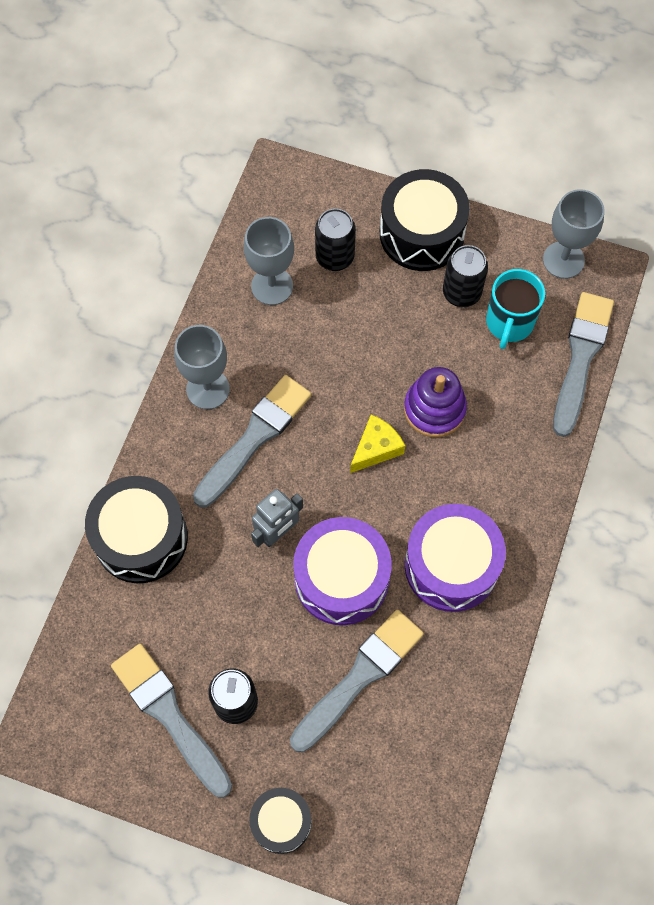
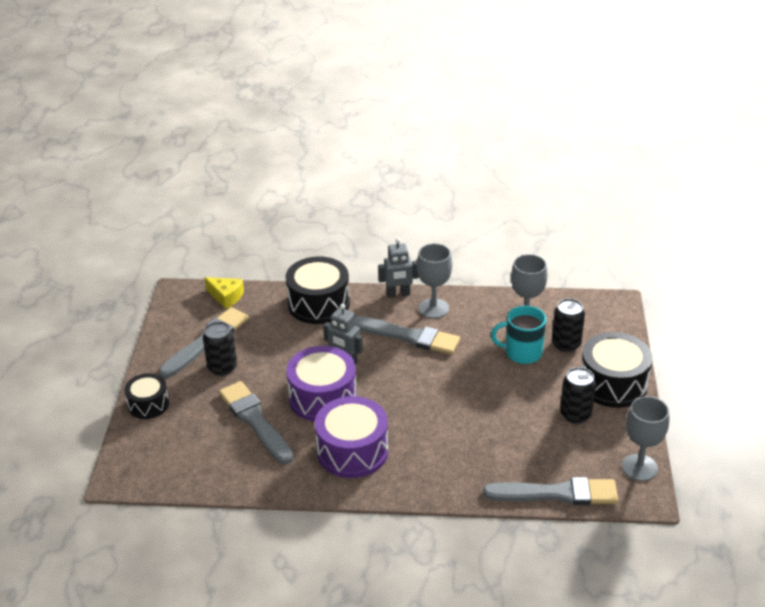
camera: 75 degrees right, 30 degrees down
grey brush [290,610,424,752] -> grey brush turned 150 degrees counterclockwise [219,381,293,464]
yellow cheese [350,414,405,473] -> yellow cheese moved to [204,277,244,309]
purple stacking toy [404,367,467,437] -> none
turquoise mug [486,269,545,349] -> turquoise mug moved to [491,305,546,364]
none -> grey robot [378,238,419,298]

